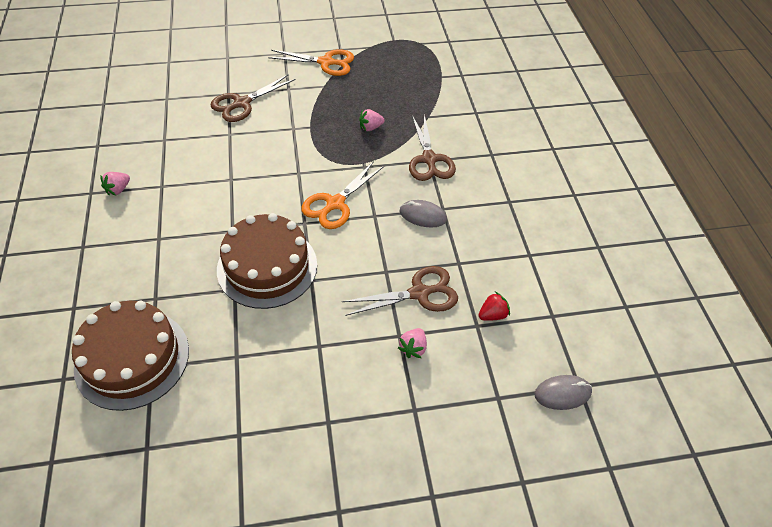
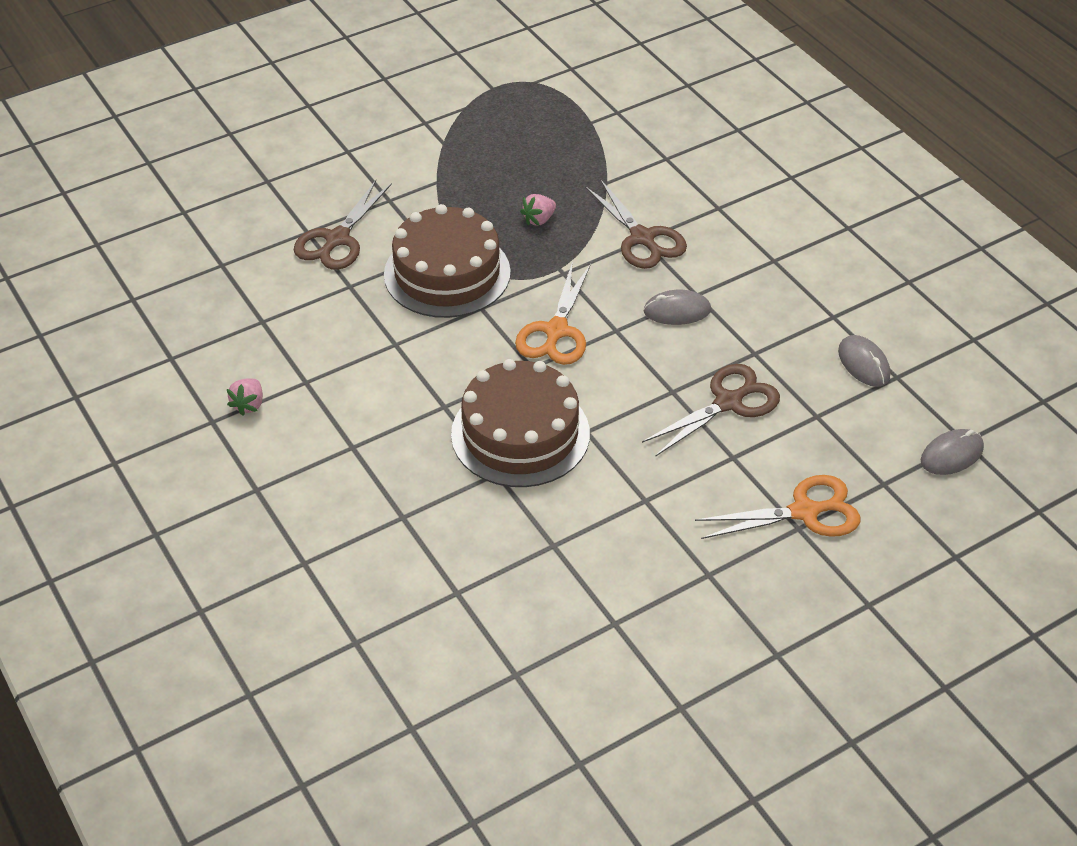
camera: 20 degrees left, 5 degrees down
brown cake [72,301,189,411] -> brown cake moved to [384,204,511,318]
orange scissors [268,49,354,76] -> orange scissors moved to [695,475,861,539]
pink strawberry [398,328,427,358] -> none
red strawberry [479,292,510,321] -> none
none -> grey mouse [838,335,890,387]

